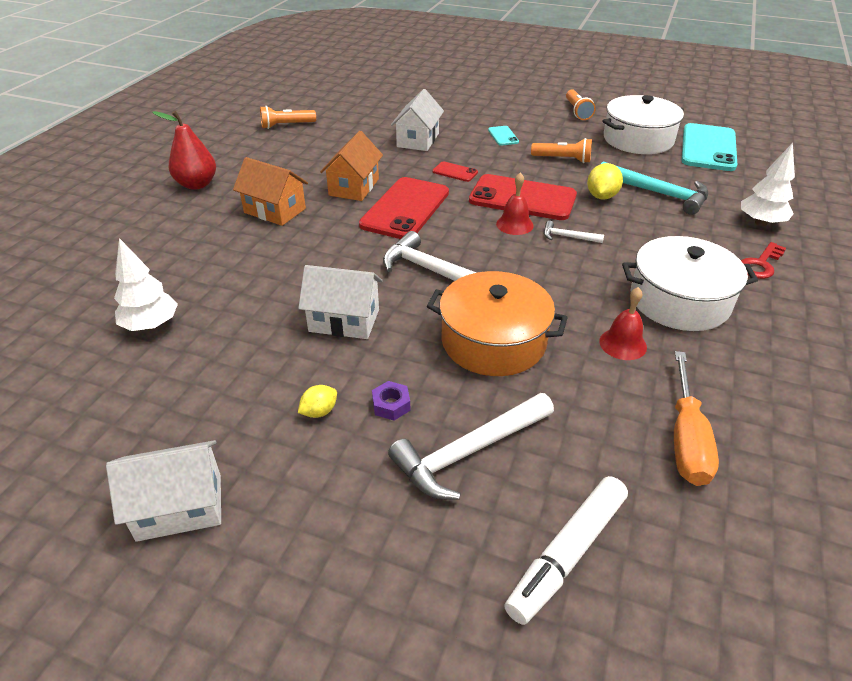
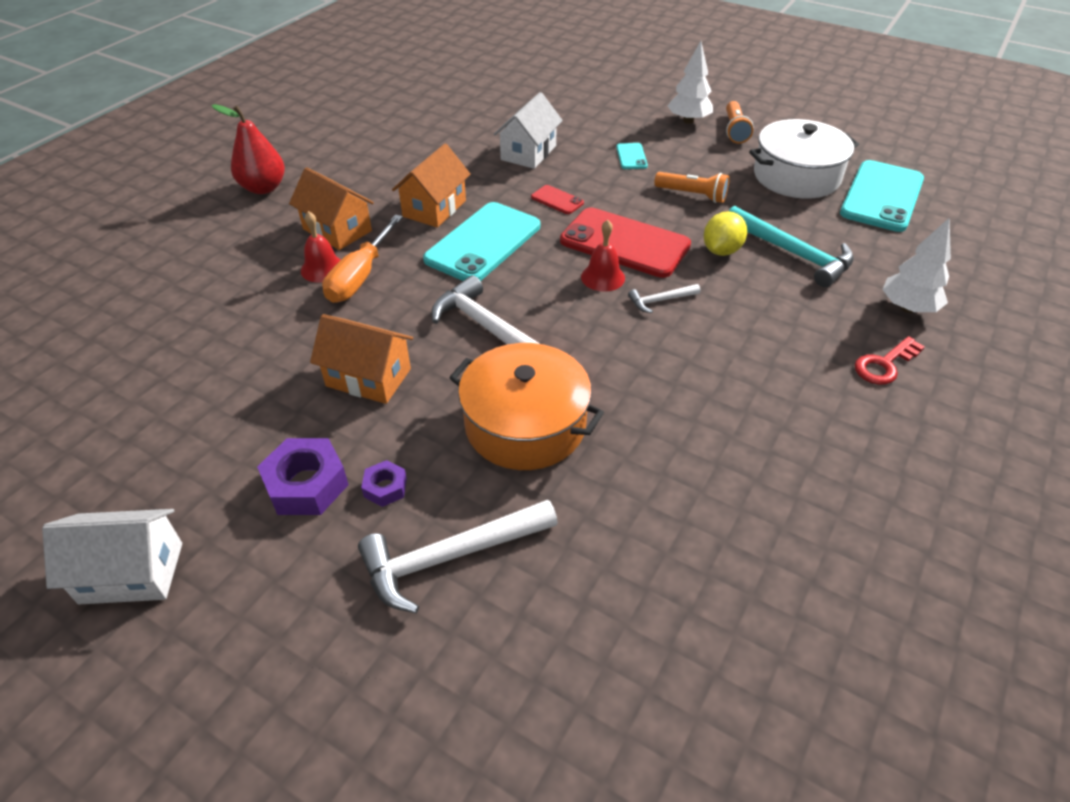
camera: 10 degrees right, 5 degrees up
white tree [114,238,178,331] -> white tree moved to [667,41,713,124]
orange flashlight [260,106,316,129] -> none
white house [298,265,383,339] -> orange house [310,314,413,404]
yellow lemon [298,385,337,418] -> purple nut [257,438,349,515]
red phone [359,177,449,239] -> turquoise phone [423,202,540,281]
white marker [504,476,628,625] -> none
white hammer [544,221,604,243] -> white hammer turned 45 degrees counterclockwise [628,284,700,313]
red bell [599,287,647,360] -> red bell moved to [301,211,341,283]
white pot [622,236,758,331] -> none
orange screwdriver [674,351,719,486] -> orange screwdriver moved to [322,215,403,303]

